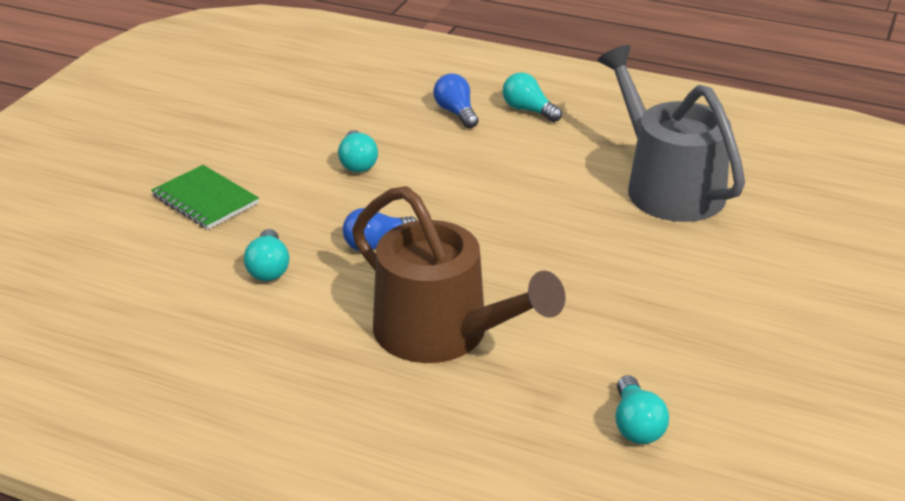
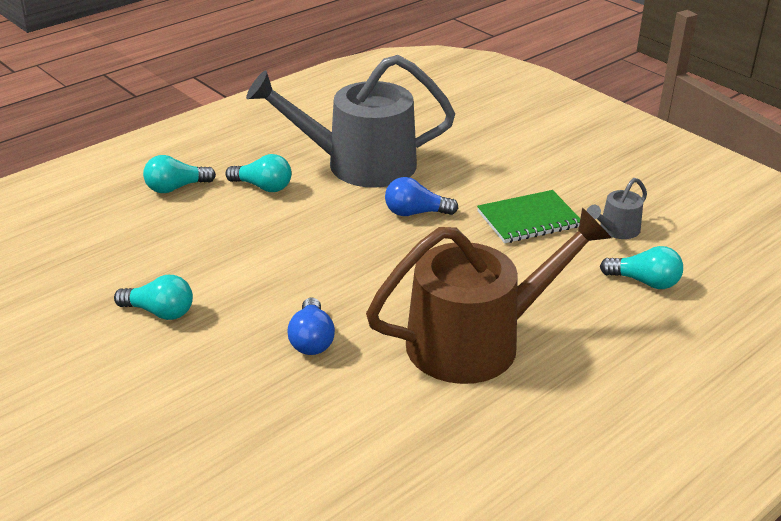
camera: 65 degrees left, 0 degrees up
green notebook [151,165,259,230] -> green notebook moved to [477,190,580,243]
turquoise light bulb [244,229,289,281] -> turquoise light bulb moved to [225,154,291,192]
blue light bulb [433,73,479,129] -> blue light bulb moved to [385,177,458,216]
none -> grey watering can [587,178,647,239]

